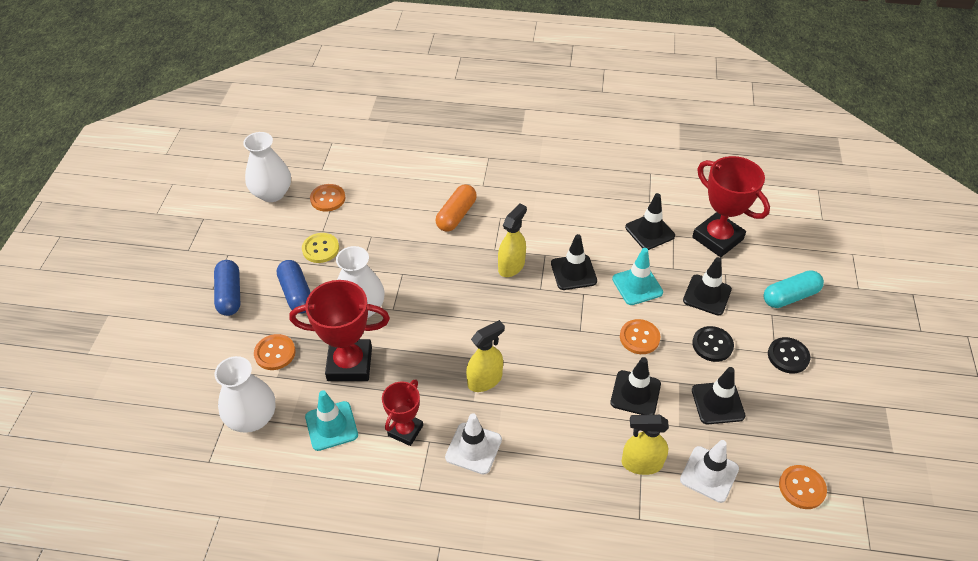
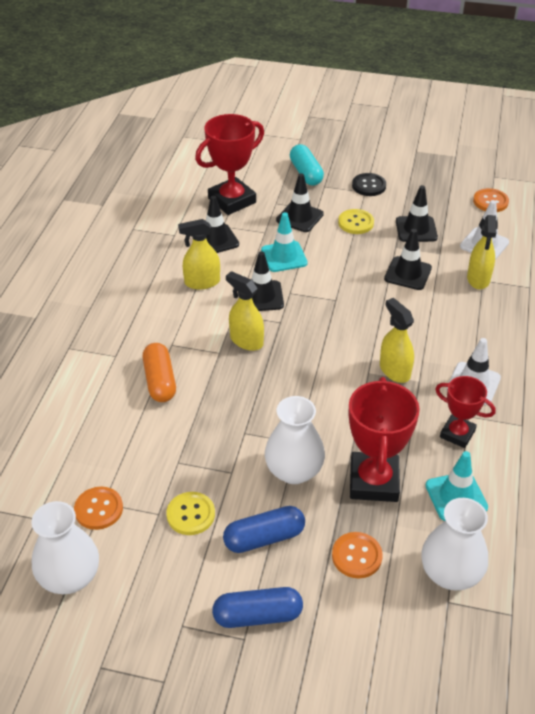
camera: 85 degrees left, 5 degrees down
orange capsule [436,184,477,232] -> orange capsule turned 45 degrees clockwise [143,343,176,402]
orange button [620,319,660,354] -> none
black button [692,326,734,362] -> yellow button [338,209,374,234]
none -> yellow spray bottle [178,219,220,290]

